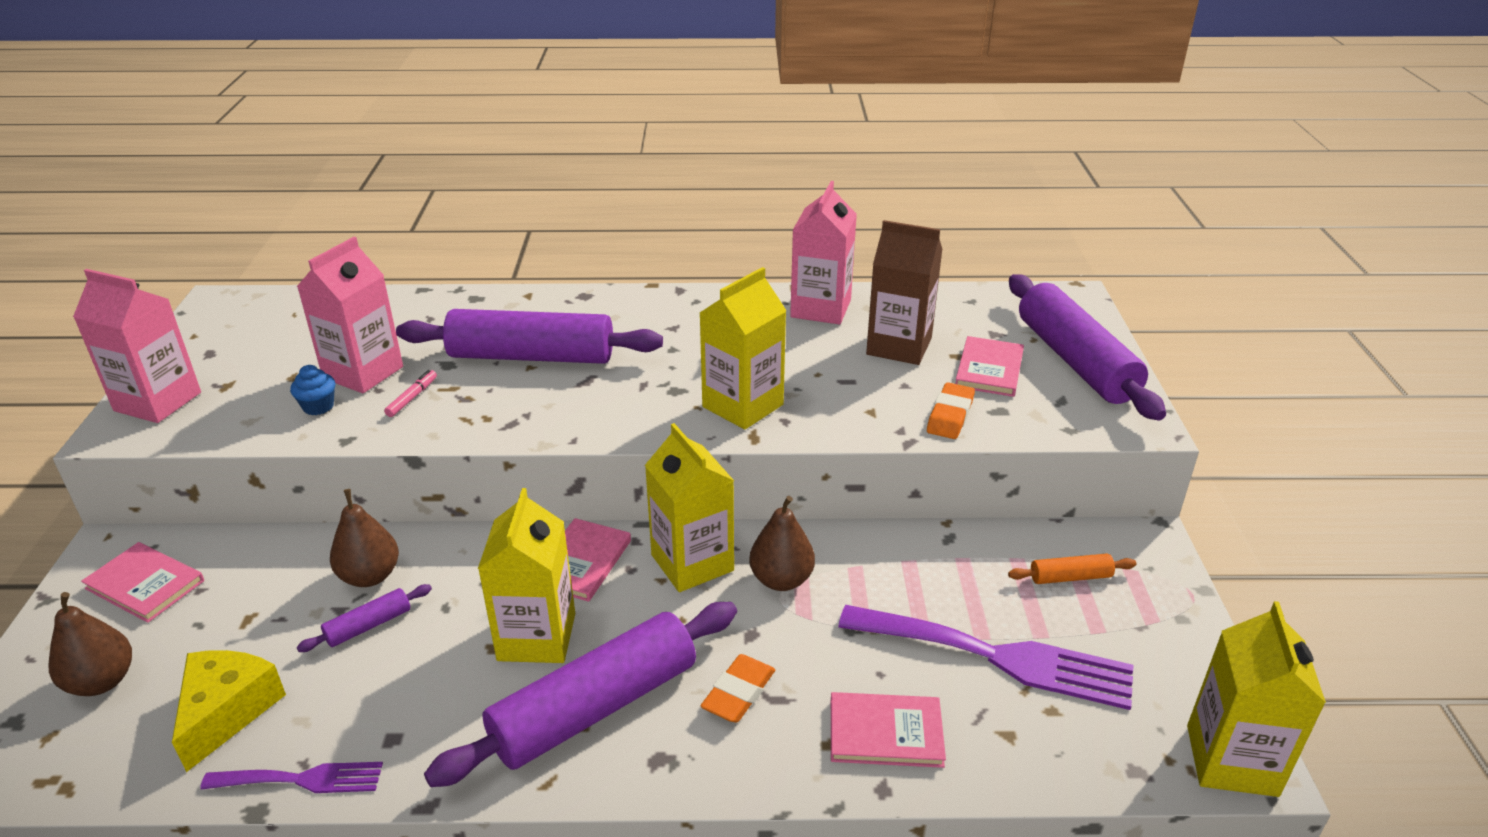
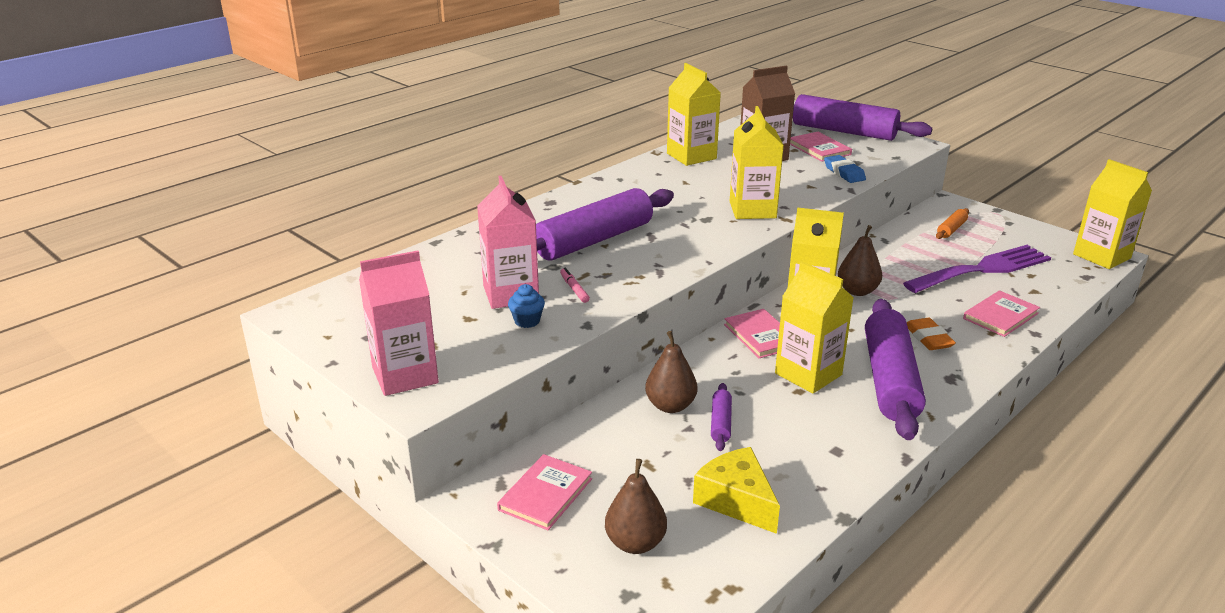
camera: 45 degrees left, 5 degrees down
pink book [81,542,204,623] -> pink book turned 45 degrees counterclockwise [497,454,592,530]
purple fork [200,762,383,793] -> none
pink carton [790,181,857,325] -> yellow carton [667,63,721,166]
orange eraser [927,382,975,439] -> blue eraser [824,155,866,183]

